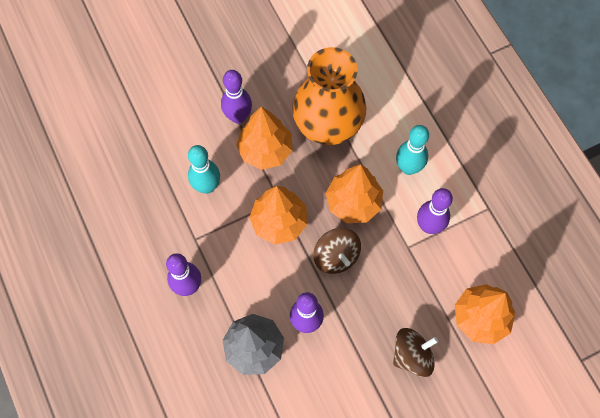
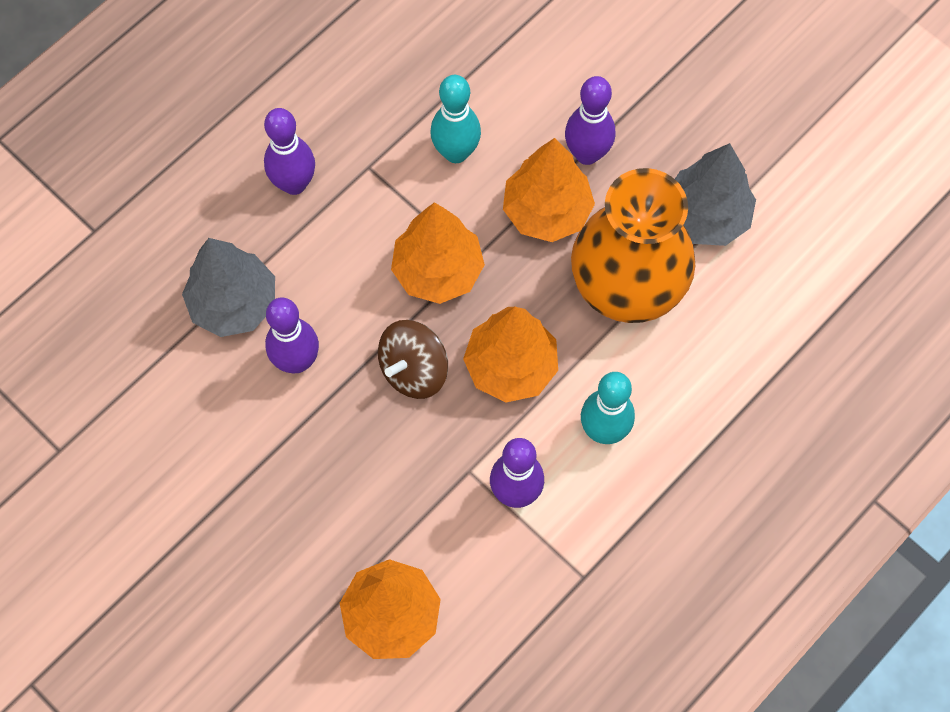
camera: 70 degrees right, 0 degrees up
brown spinning top [393,328,438,377] -> none
none -> grey tree [675,143,756,246]

